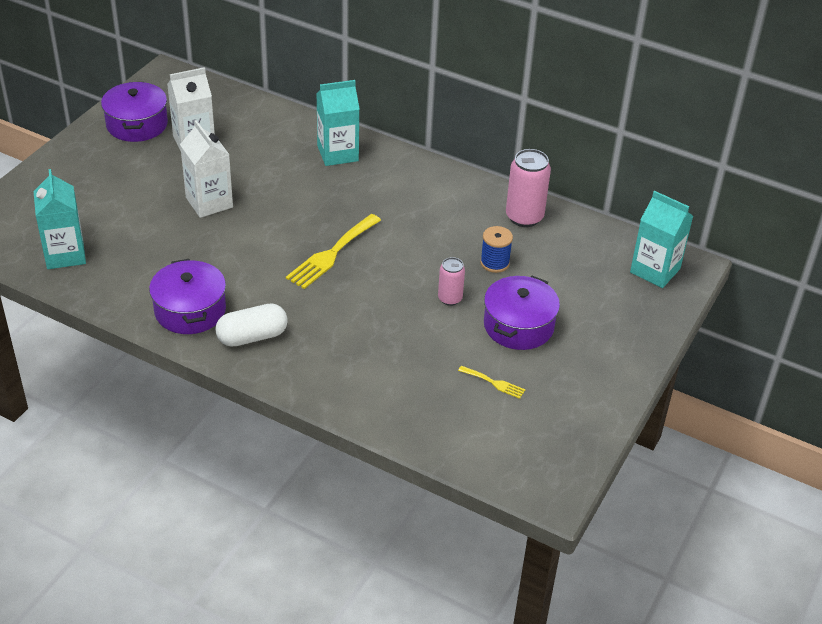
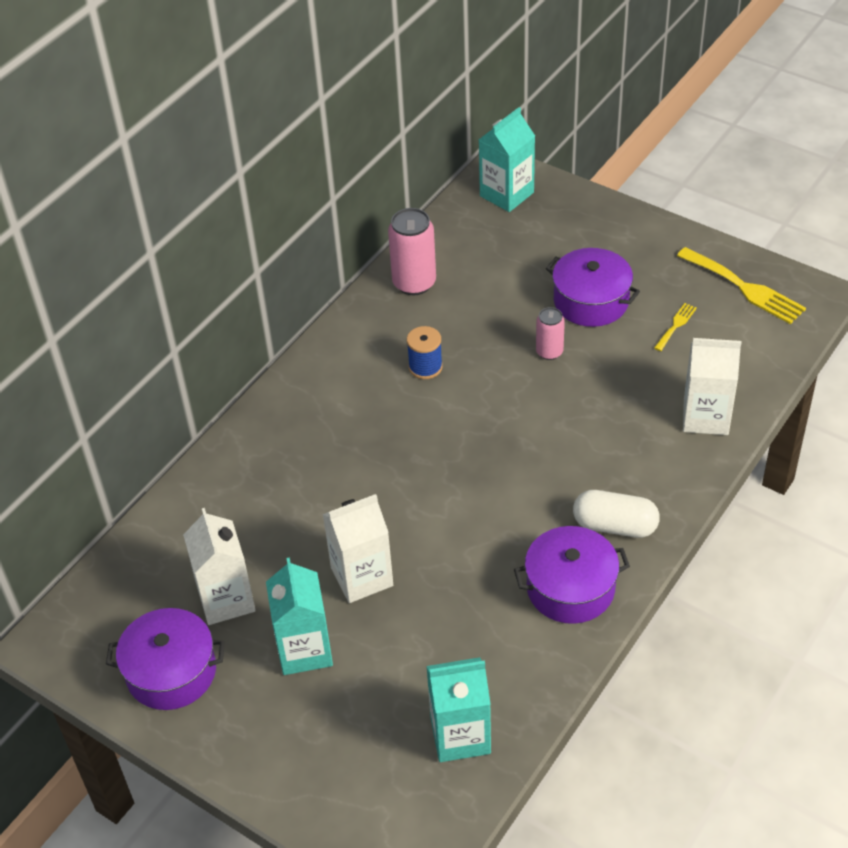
camera: 80 degrees left, 5 degrees up
white capsule [215,303,288,347] -> white capsule turned 60 degrees counterclockwise [573,490,660,538]
yellow fork [286,214,381,289] -> yellow fork moved to [677,247,806,324]
turquoise carton [317,80,359,166] -> turquoise carton moved to [266,557,333,675]
blue spool [480,226,513,273] -> blue spool moved to [407,326,443,379]
none -> white carton [683,338,741,435]

